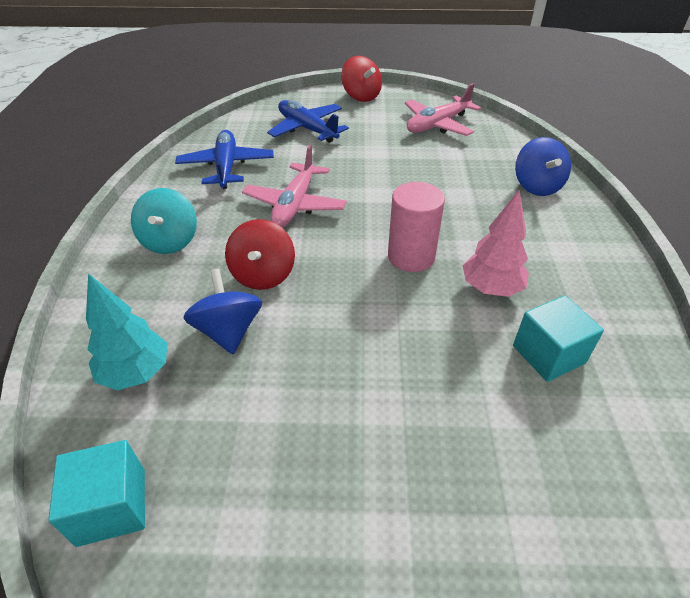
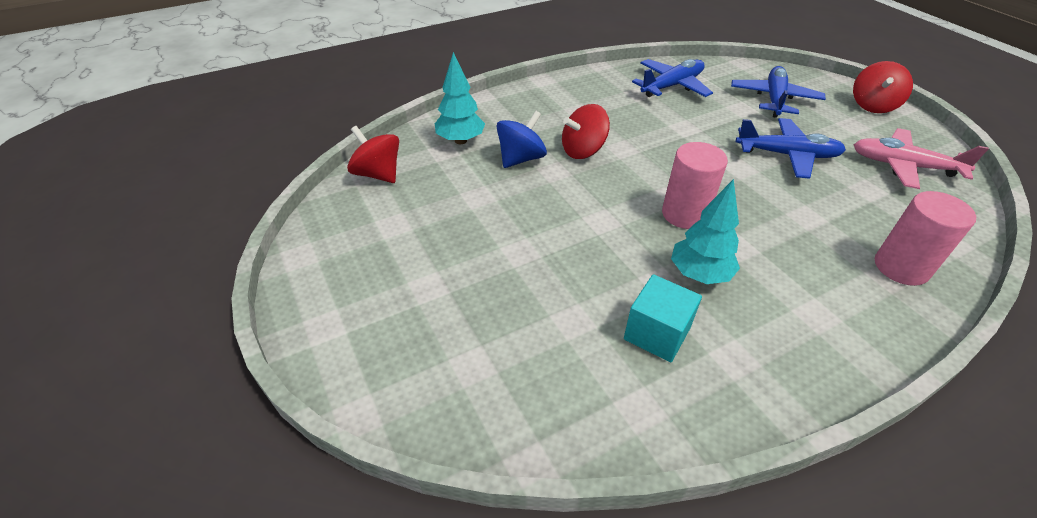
camera: 60 degrees right, 0 degrees up
turquoise cube [48,440,145,547] -> red spinning top [347,126,399,183]
turquoise spinning top [131,188,197,254] -> none
pink plane [242,145,347,228] -> none
pink tree [462,190,529,297] -> turquoise tree [671,179,740,284]
blue spinning top [515,137,571,196] -> pink cylinder [875,191,976,286]
none -> blue plane [736,118,846,179]

